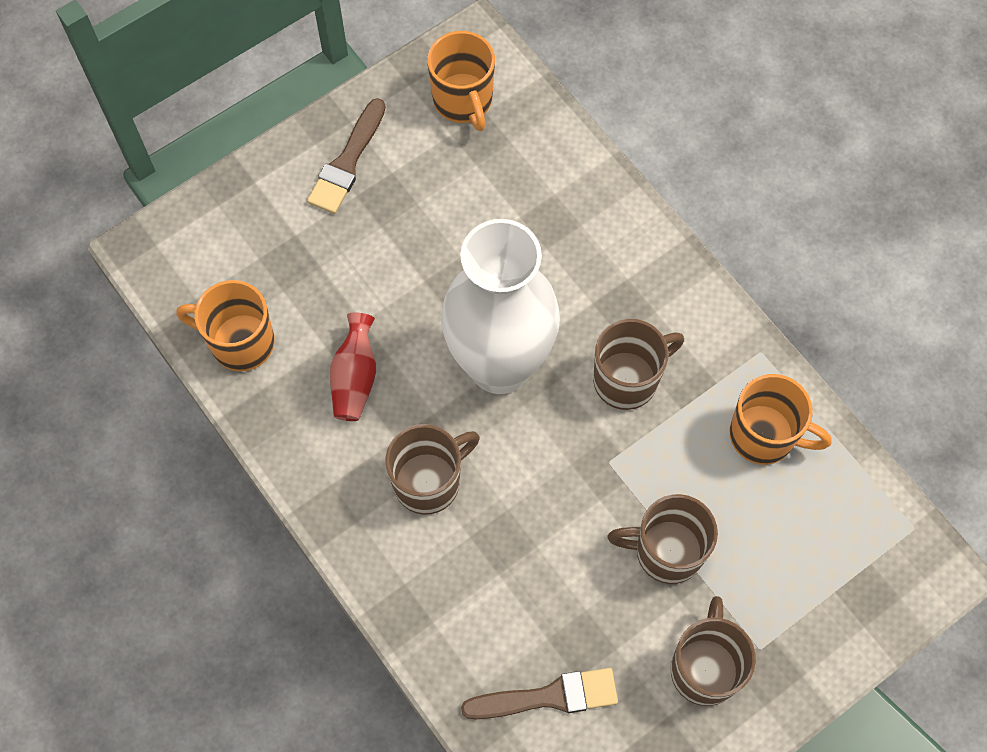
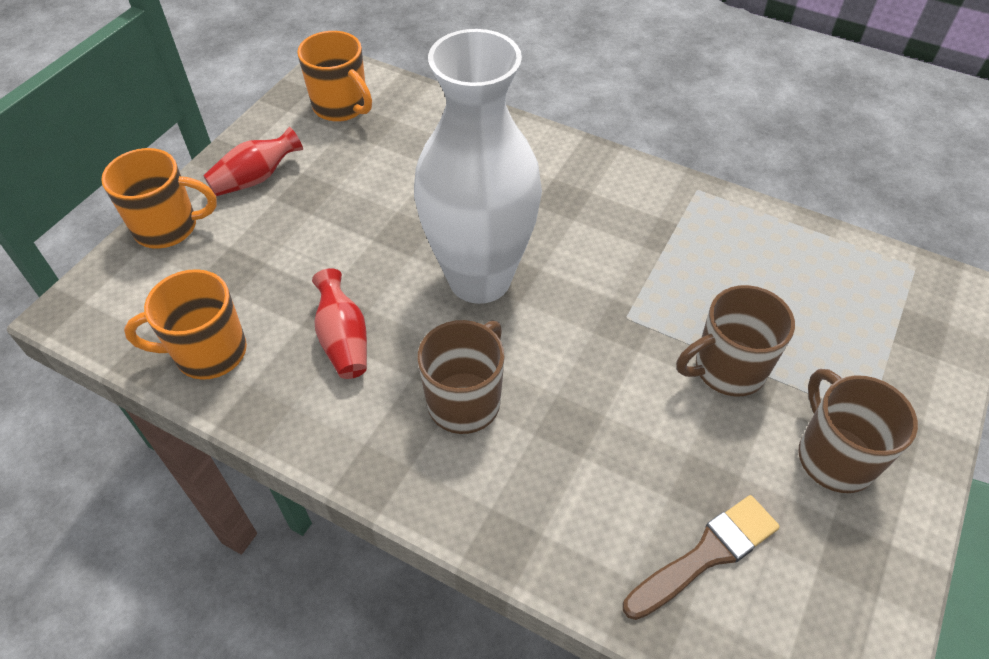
camera: 25 degrees left, 15 degrees down
brown brush [307,98,386,214] -> red vase [203,127,303,196]
brown mug [593,319,684,410] -> none
orange mug [730,374,832,465] -> orange mug moved to [101,148,217,249]

